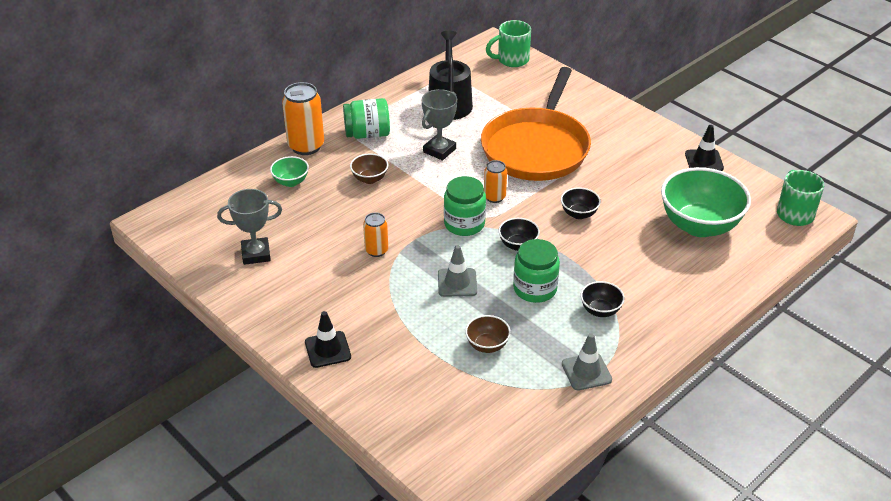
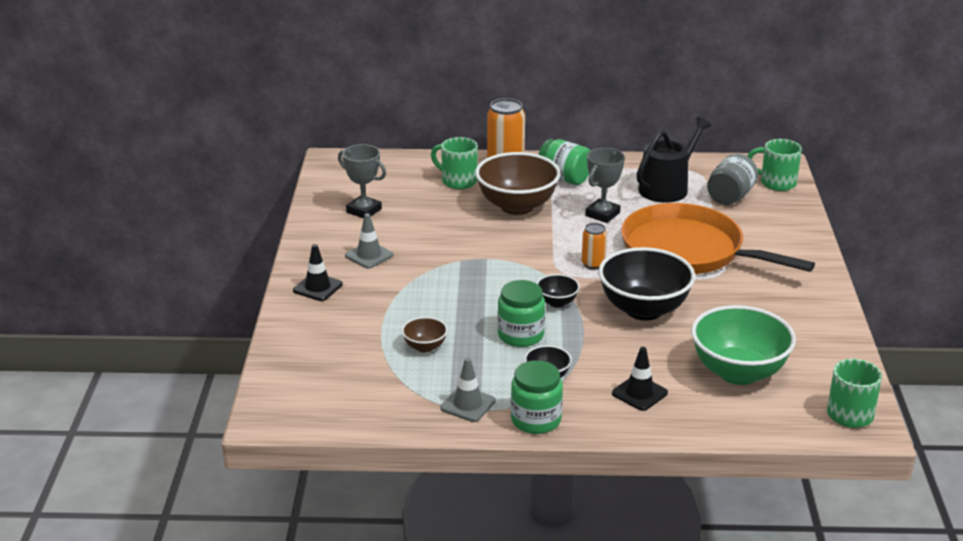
camera: 45 degrees right, 10 degrees down
green bowl [270,156,309,187] -> green mug [431,137,478,189]
brown bowl [350,153,388,184] -> brown bowl [475,152,560,215], size x2.16
orange can [363,212,388,257] -> none
grey trophy [422,89,457,161] -> grey trophy turned 45 degrees counterclockwise [585,148,625,223]
grey traffic cone [438,245,477,297] -> grey traffic cone moved to [345,213,393,269]
green jar [444,176,486,236] -> green jar moved to [511,360,563,434]
orange pan [481,67,591,181] -> orange pan turned 60 degrees clockwise [621,203,815,274]
black bowl [561,187,601,219] -> black bowl [598,247,695,321], size x2.16
black traffic cone [685,125,724,171] -> black traffic cone moved to [612,347,668,411]
none -> grey jar [707,154,758,205]

